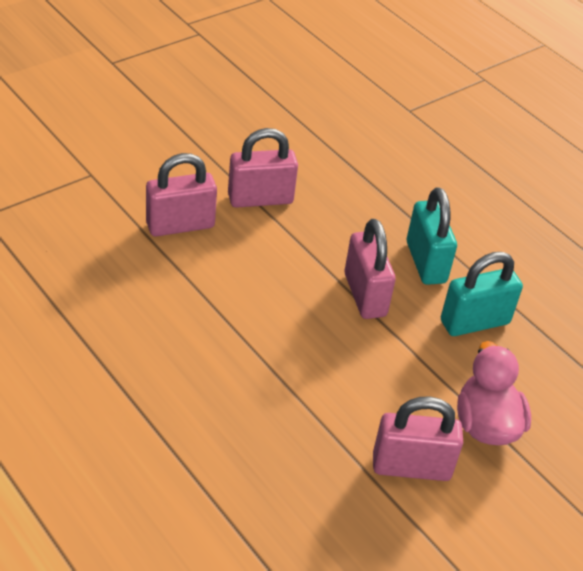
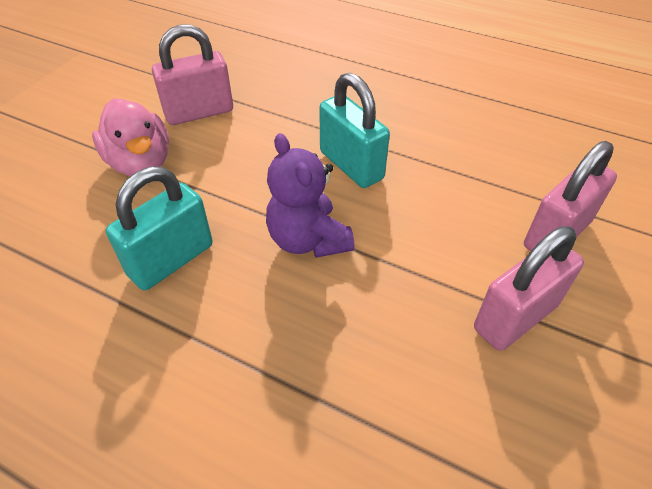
camera: 160 degrees right, 5 degrees up
pink padlock [345,219,396,319] -> purple teddy bear [266,133,355,258]
turquoise padlock [407,187,457,285] -> turquoise padlock moved to [319,73,390,188]

